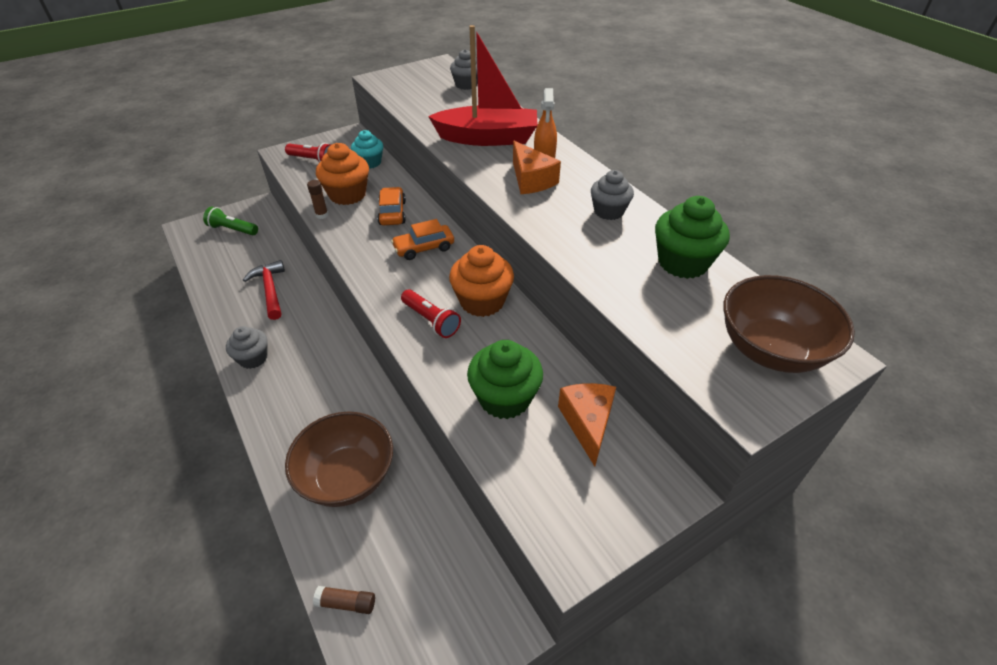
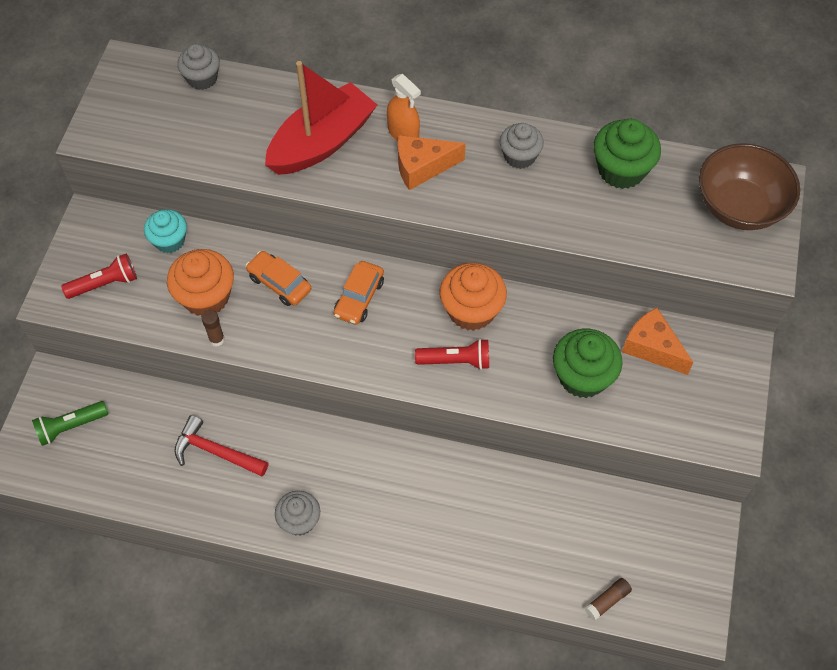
camera: 45 degrees left, 15 degrees up
brown bowl [285,411,393,507] -> none
orange cheese [513,141,561,194] -> orange cheese turned 150 degrees clockwise [398,135,466,190]

